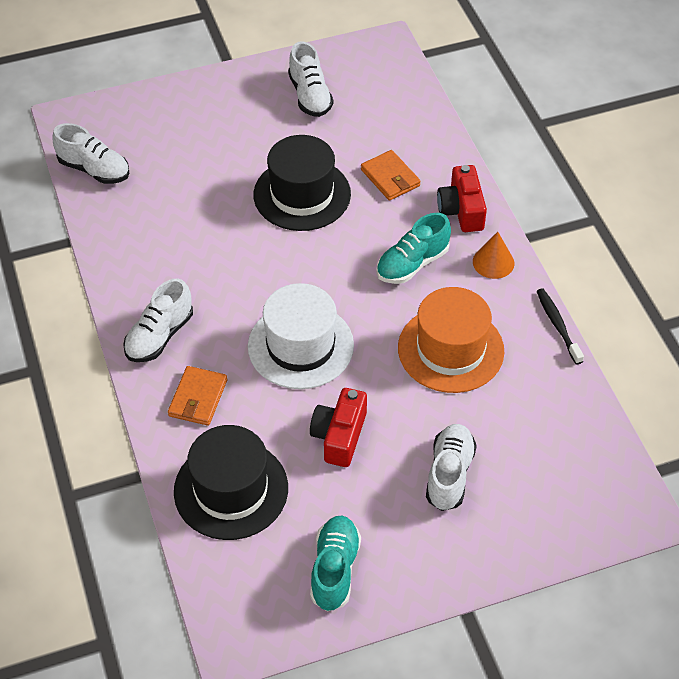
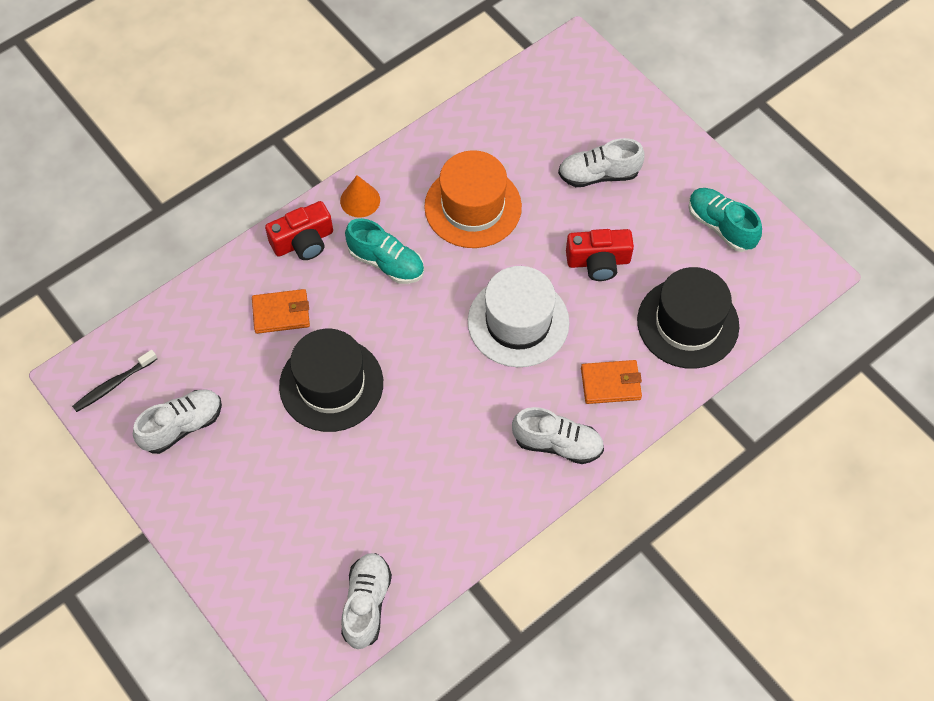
camera: 110 degrees left, 10 degrees up
turquoise shoe [310,516,361,611] -> turquoise shoe turned 60 degrees clockwise [688,188,762,252]
orange wallet [361,150,421,201] -> orange wallet turned 45 degrees clockwise [252,289,310,334]
black toothbrush [537,289,584,364] -> black toothbrush moved to [72,350,157,412]

